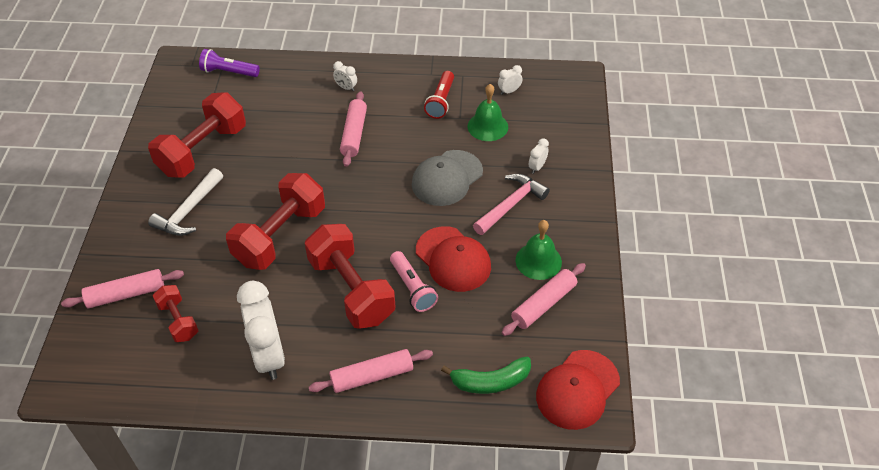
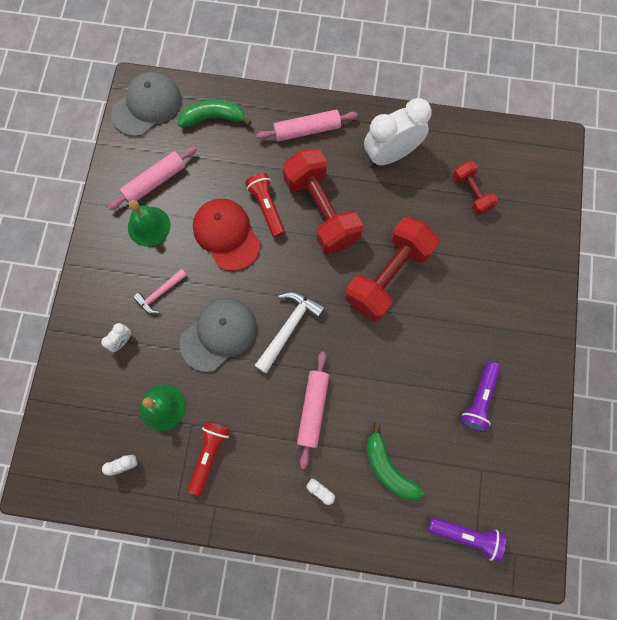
camera: 175 degrees left, 25 degrees up
pink rolling pin [61,269,184,308] -> none
red dumbbell [148,92,246,178] -> purple flashlight [461,362,501,432]
white hammer [148,168,223,236] -> white hammer moved to [254,291,325,374]
white clock [237,281,285,380] -> white clock turned 75 degrees clockwise [364,98,432,166]
pink flashlight [390,251,438,312] -> red flashlight [245,173,285,238]
pink hammer [473,174,550,235] -> pink hammer [133,269,187,314], size x0.64
red cap [536,350,620,430] -> grey cap [111,72,181,136]
none -> green banana [366,423,424,500]

